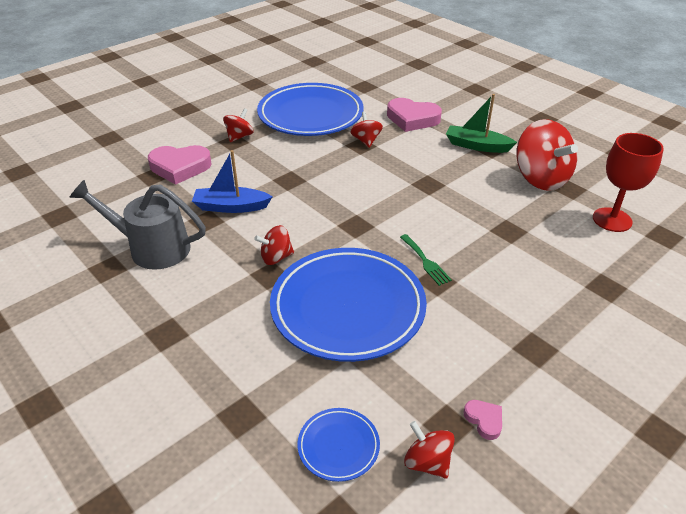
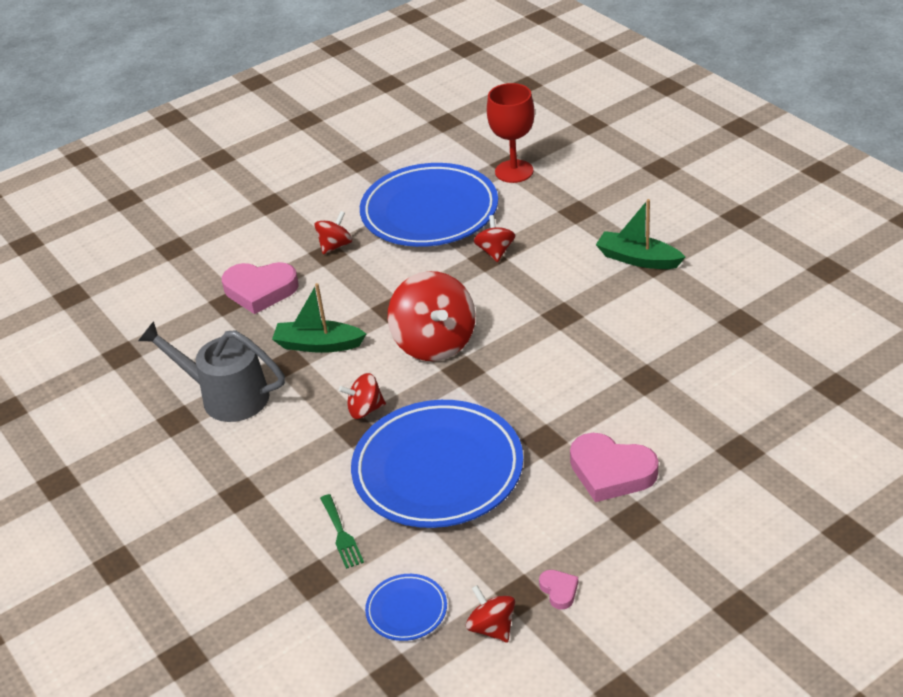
camera: 10 degrees right, 0 degrees up
blue boat [192,150,273,213] -> green boat [272,283,366,353]
pink heart [387,98,442,132] -> pink heart moved to [570,433,659,502]
green fork [400,234,452,286] -> green fork moved to [320,494,364,569]
red spinning top [516,119,578,191] -> red spinning top moved to [388,271,476,361]
red goblet [593,133,664,232] -> red goblet moved to [487,83,535,183]

